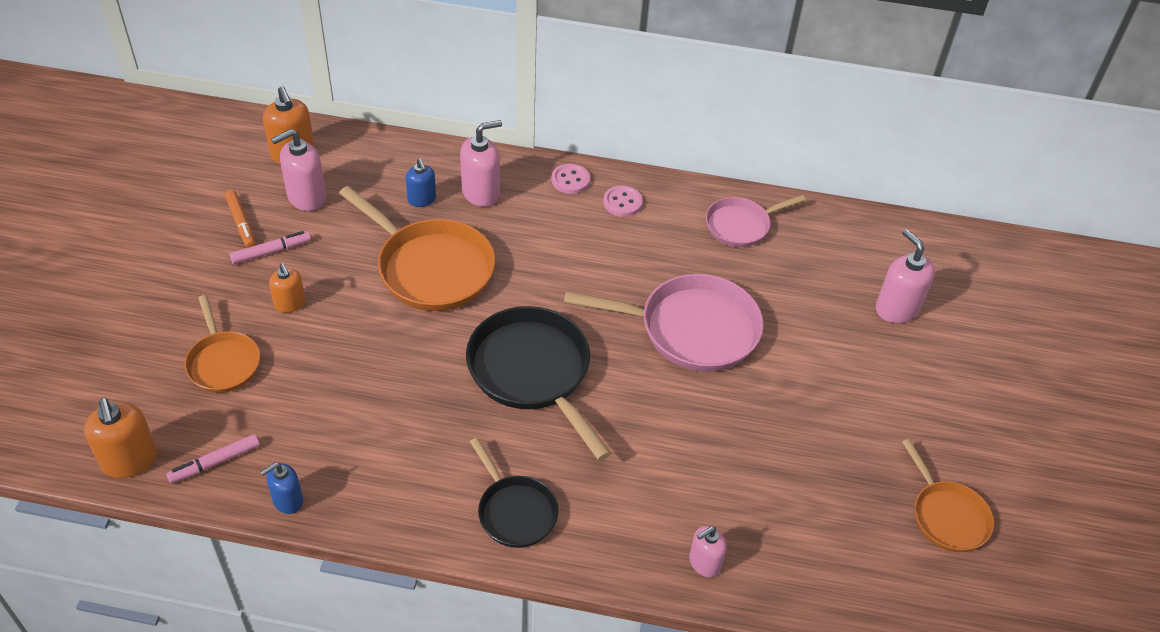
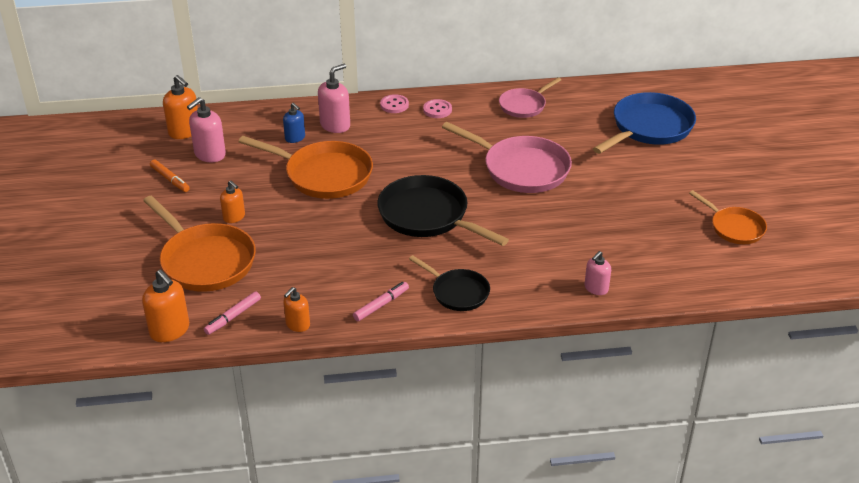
camera: 15 degrees left, 10 degrees down
orange pan [185,295,260,393] -> orange pan [143,195,256,292], size x1.70
pink marker [230,231,311,264] -> pink marker moved to [353,282,409,321]
blue soap dispenser [261,463,303,514] -> orange soap dispenser [283,287,310,332]
pink pan [564,274,764,372] -> pink pan turned 45 degrees clockwise [442,122,572,193]
pink soap dispenser [876,229,935,323] -> blue pan [593,92,696,154]

